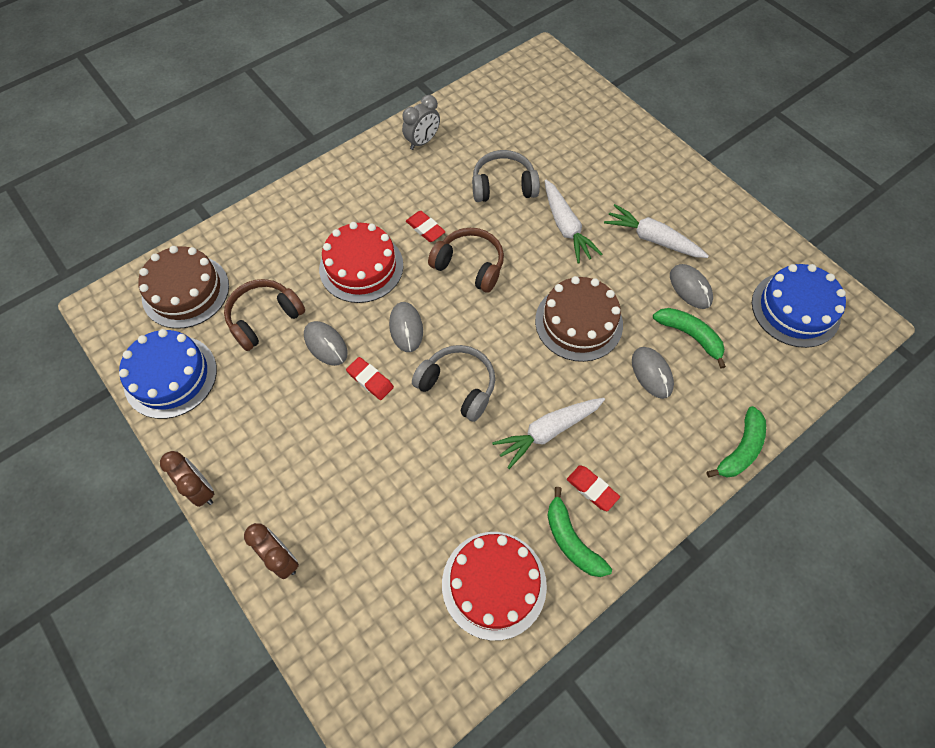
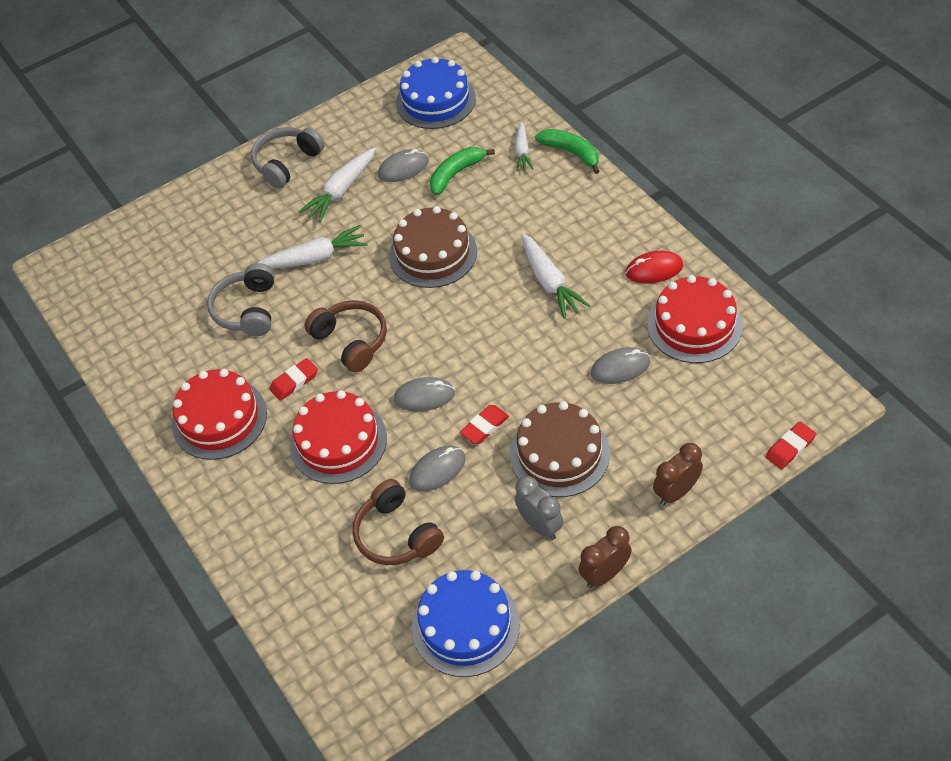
camera: 80 degrees left, 10 degrees down
brown cake [138,246,229,329] -> brown cake moved to [510,401,610,497]
grey clock [402,95,440,150] -> grey clock moved to [515,476,563,540]
grey headphones [412,345,495,422] -> grey headphones moved to [251,127,325,188]
brown headphones [428,228,504,293] -> brown headphones turned 105 degrees clockwise [305,300,387,372]
green banana [548,487,612,577] -> red mouse [625,251,683,283]
red eraser [567,465,620,511] -> red eraser moved to [766,421,816,469]
grey mouse [632,347,674,399] -> grey mouse moved to [591,347,650,384]
none -> red cake [172,369,267,460]
none -> white carrot [515,122,533,171]

